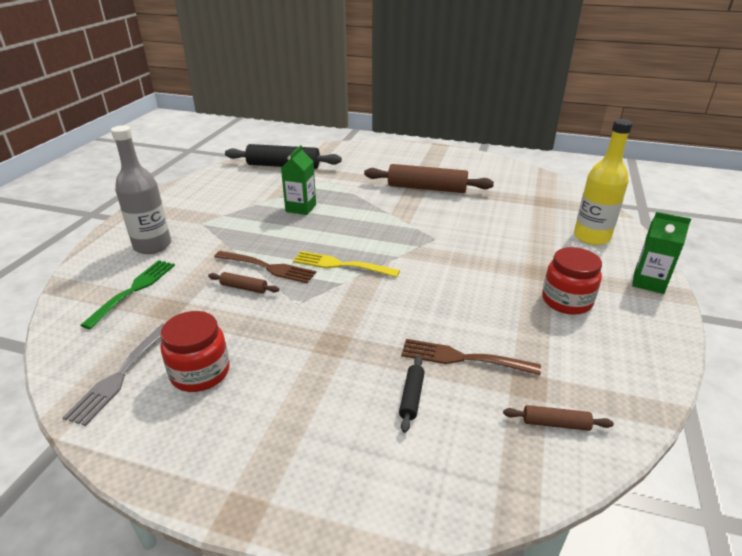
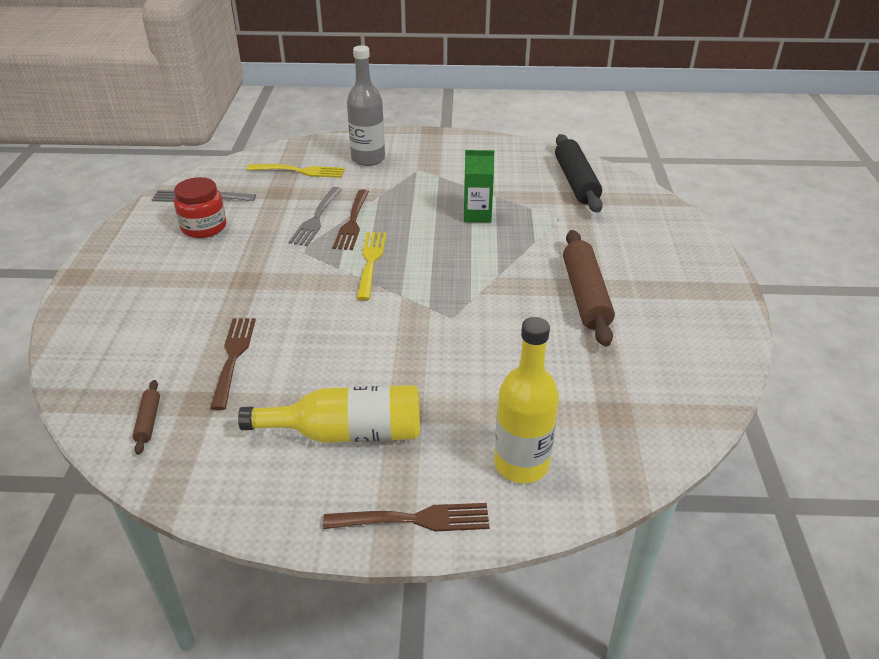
camera: 75 degrees right, 5 degrees up
green fork [80,260,175,329] -> yellow fork [247,164,345,178]
brown rolling pin [208,272,279,294] -> grey fork [289,187,342,246]
black rolling pin [399,356,425,433] -> none
red jar [542,247,602,315] -> yellow bottle [238,385,420,443]
green carton [632,212,691,294] -> brown fork [323,503,490,532]

